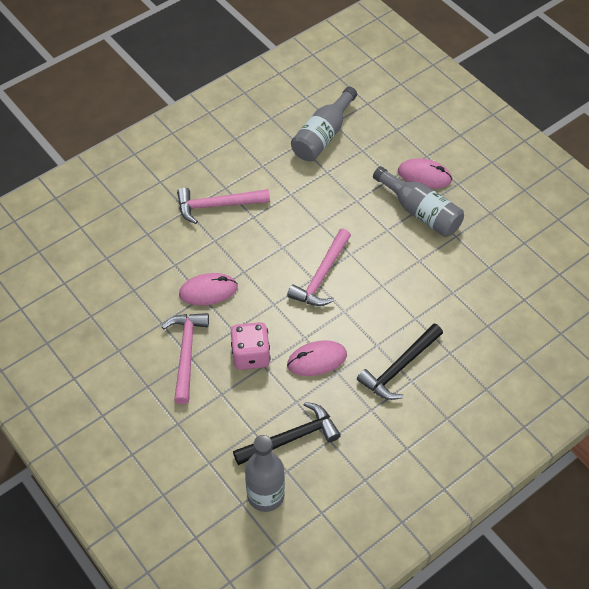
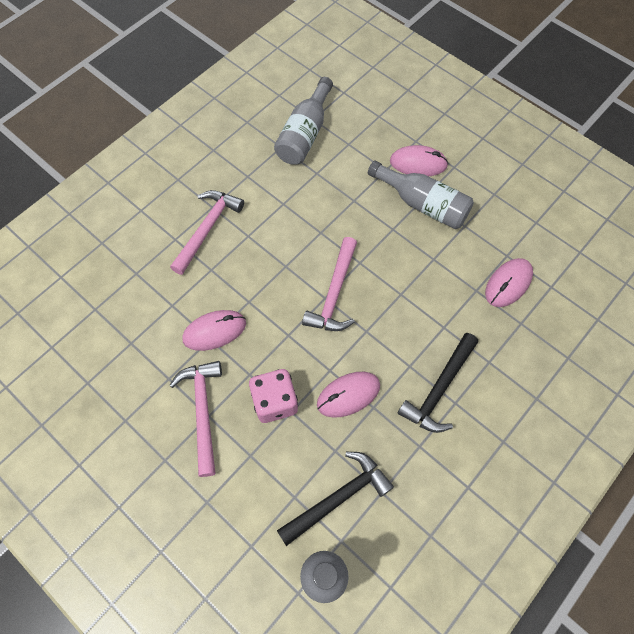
camera: 10 degrees left, 10 degrees up
pink hammer [177,187,270,224] -> pink hammer turned 135 degrees clockwise [170,190,244,275]
none -> pink mouse [485,258,533,307]

